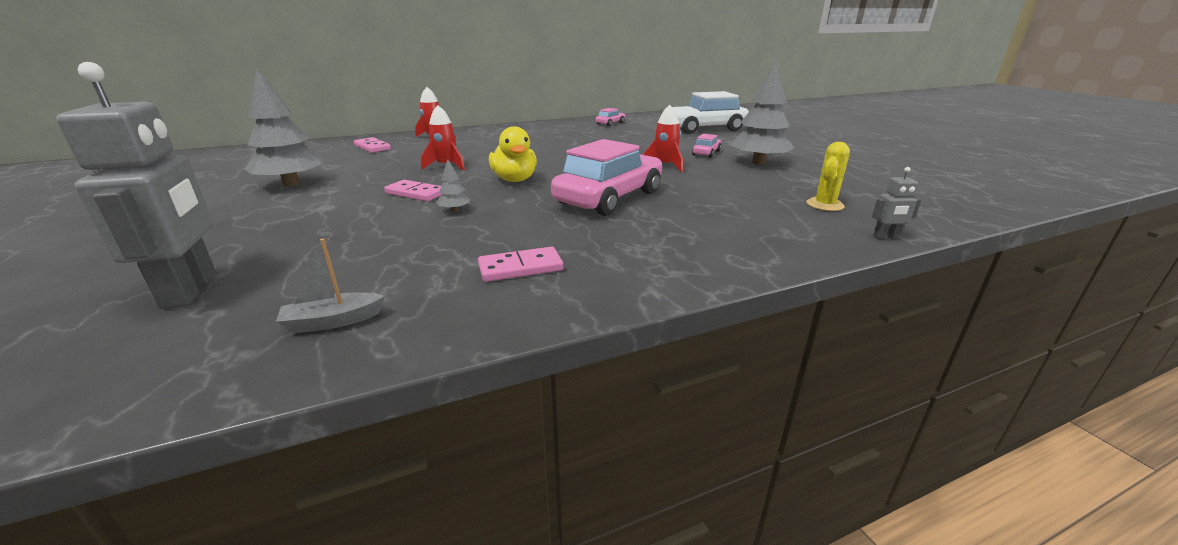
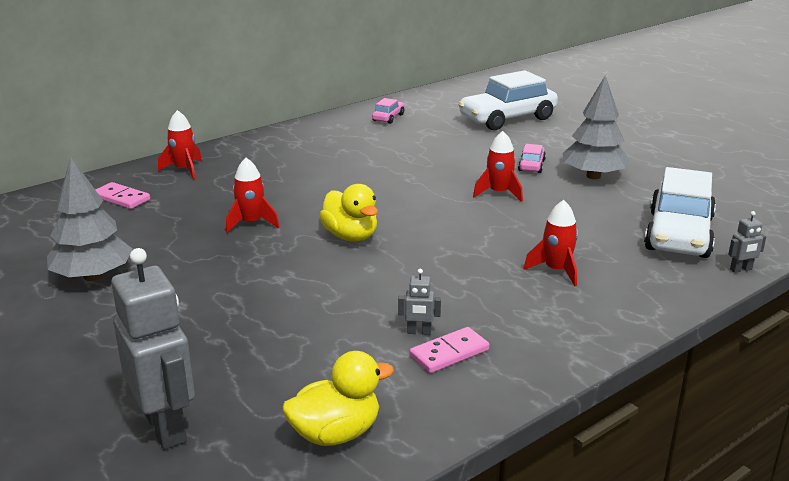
camera: 15 degrees left, 0 degrees up
grey boat [276,238,385,333] -> yellow duck [282,351,394,446]
pink domino [384,180,442,201] -> none
grey tree [436,159,470,212] -> none
pink car [551,139,662,216] -> none
yellow cactus [806,142,850,211] -> white car [644,167,716,258]
none -> grey robot [398,269,441,335]
none -> red rocket [524,200,578,286]

